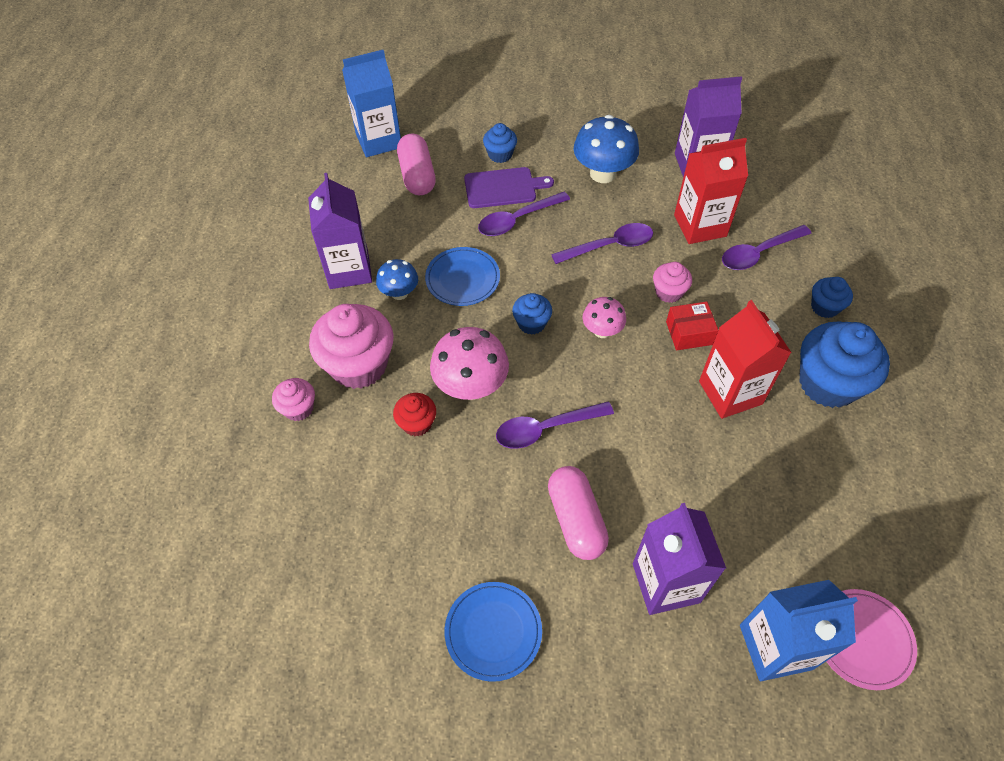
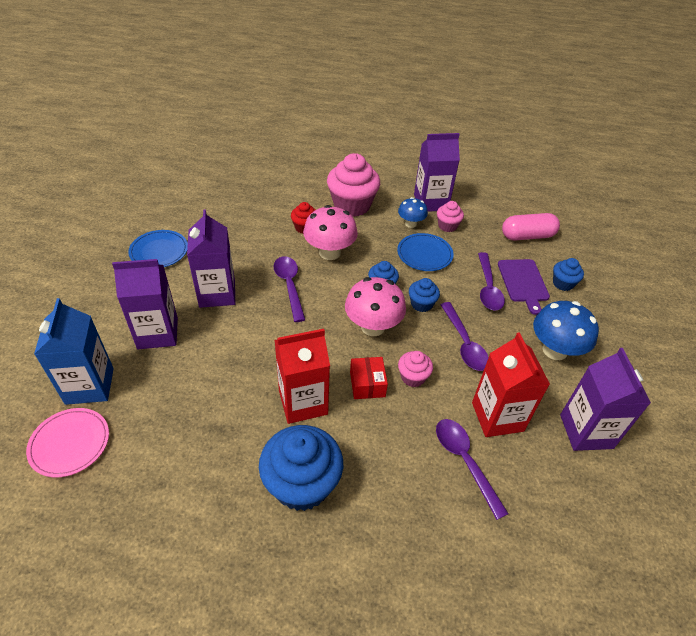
camera: 90 degrees right, 10 degrees down
pink cupcake [272,378,315,421] -> pink cupcake moved to [437,201,464,232]
blue carton [342,50,401,157] -> none
purple spoon [478,192,570,236] -> purple spoon turned 150 degrees counterclockwise [478,252,505,311]
pink capsule [548,466,609,560] -> purple carton [187,209,235,308]
pink mushroom [583,297,626,338] -> pink mushroom [345,277,406,336], size x1.70
blue cupcake [811,277,853,318] -> blue cupcake moved to [409,278,440,312]

